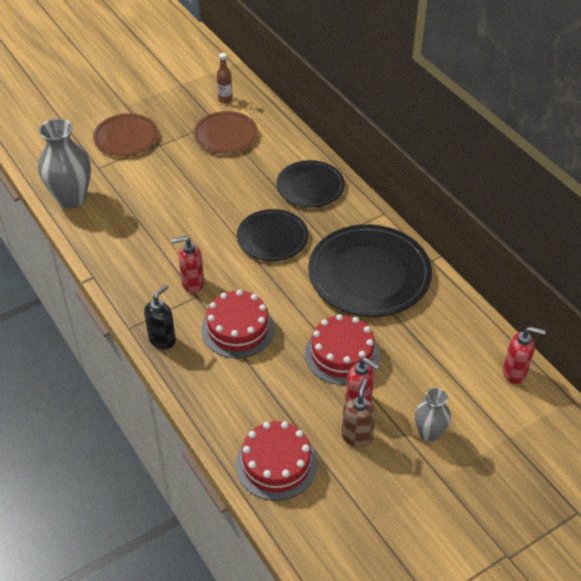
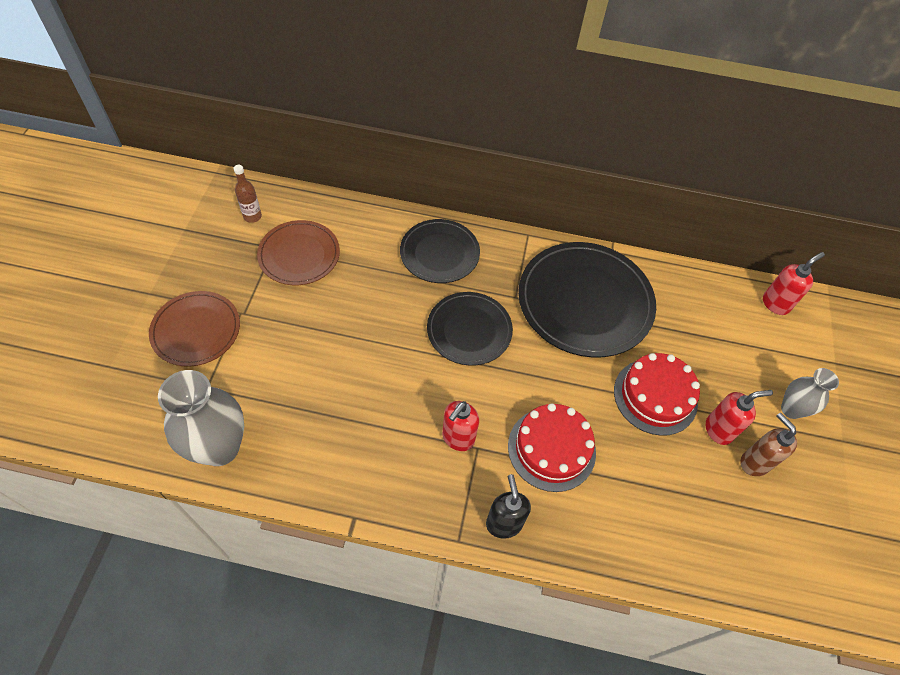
camera: 50 degrees left, 10 degrees up
red cake [236,421,317,501] -> none

